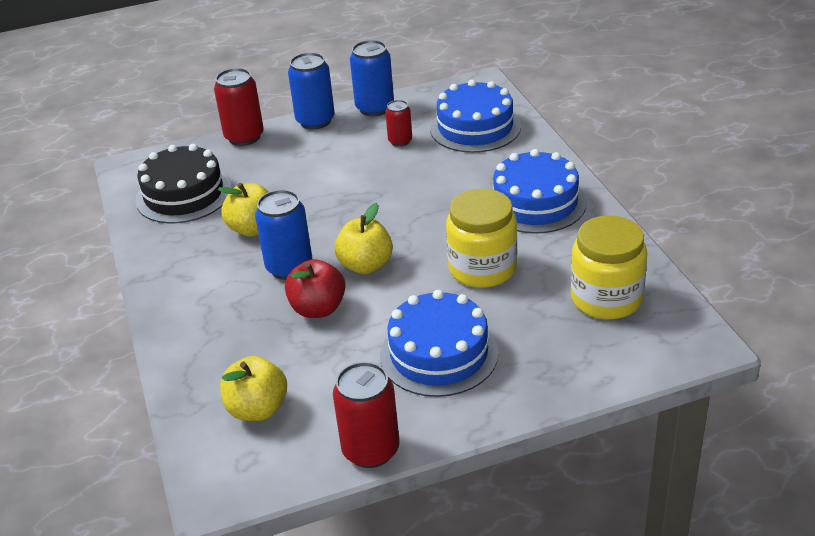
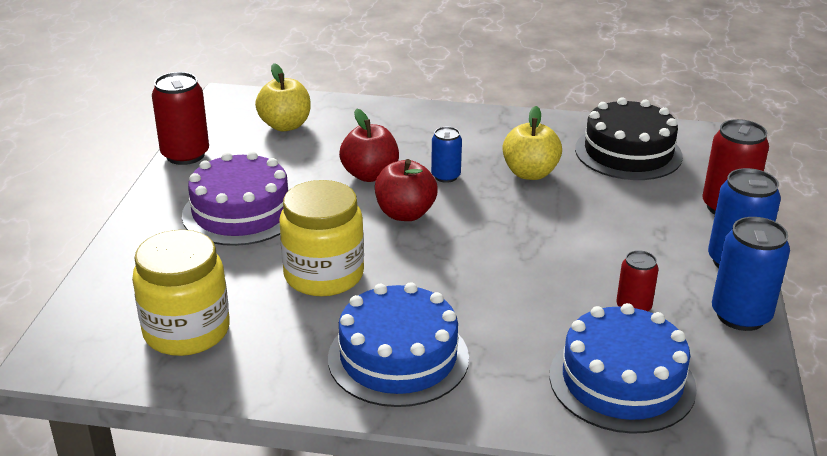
camera: 115 degrees right, 5 degrees down
blue can [255,190,312,280] -> blue can [431,127,462,183], size x0.59
yellow apple [335,203,393,274] -> red apple [375,159,438,221]
blue cake [380,290,499,397] -> purple cake [182,151,289,246]

